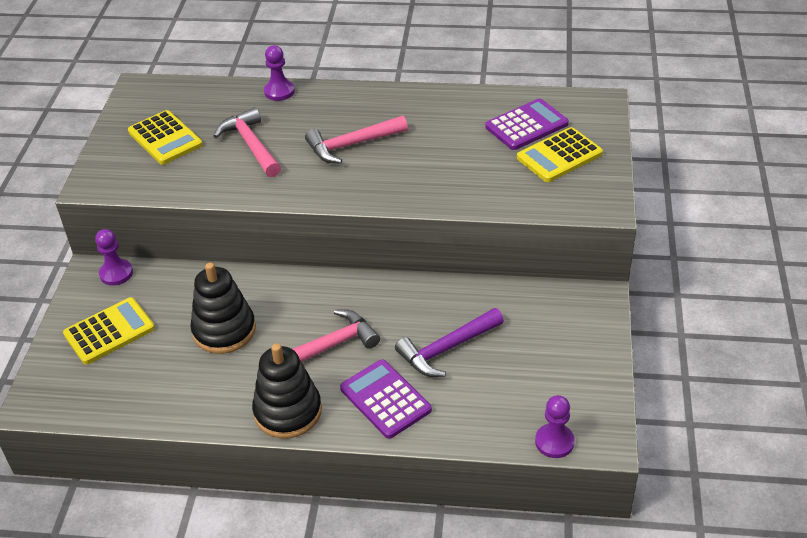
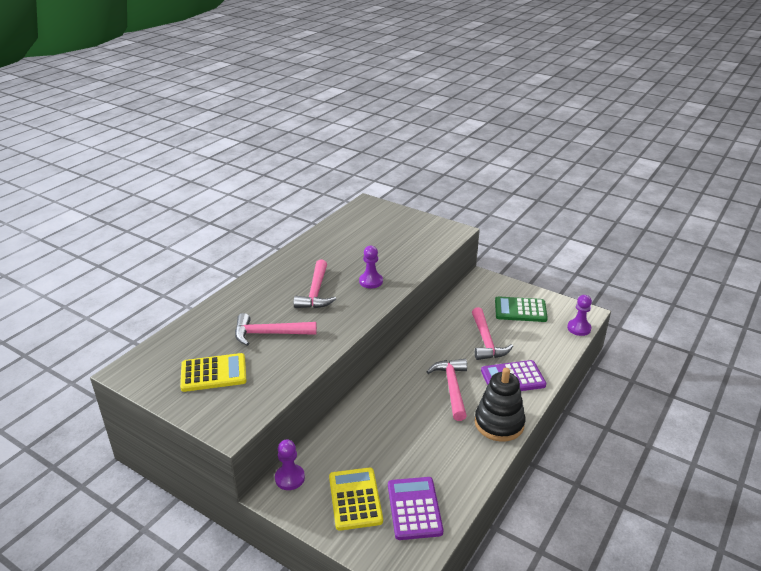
camera: 65 degrees left, 10 degrees down
black stacking toy [190,262,256,354] -> none
purple pawn [264,45,295,101] -> purple pawn moved to [359,246,383,288]
purple hammer [395,308,504,377] -> pink hammer [472,307,513,360]
purple calculator [485,98,569,150] -> purple calculator moved to [388,477,443,540]
yellow calculator [517,127,603,182] -> none
none -> green calculator [495,296,548,322]

